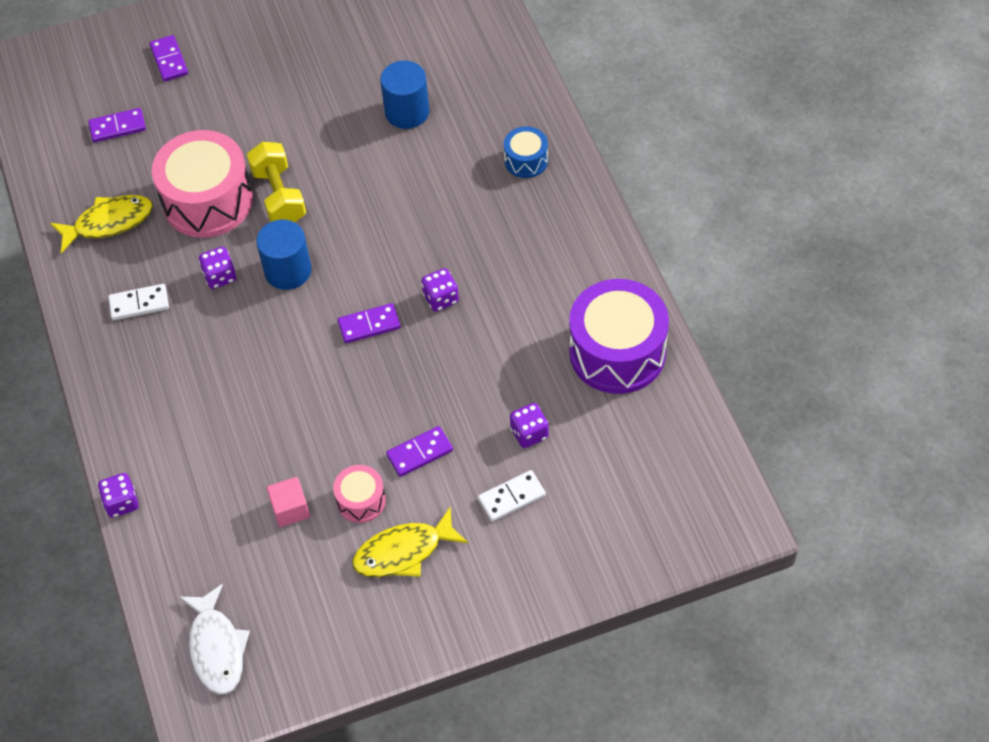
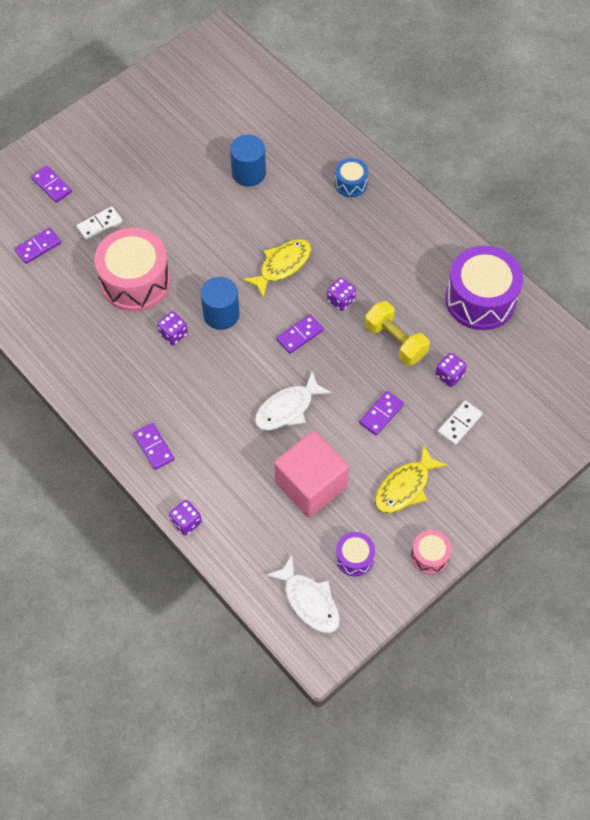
camera: 25 degrees left, 5 degrees up
yellow fish [50,195,153,253] -> yellow fish moved to [242,239,311,298]
white domino [108,284,169,320] -> white domino moved to [77,206,123,241]
yellow dumbbell [247,142,306,222] -> yellow dumbbell moved to [365,301,430,366]
pink cube [267,477,310,527] -> pink cube [274,431,349,517], size x2.15
pink drum [333,465,386,523] -> pink drum moved to [411,530,452,574]
none -> purple domino [133,423,174,470]
none -> white fish [255,372,332,431]
none -> purple drum [336,532,375,576]

